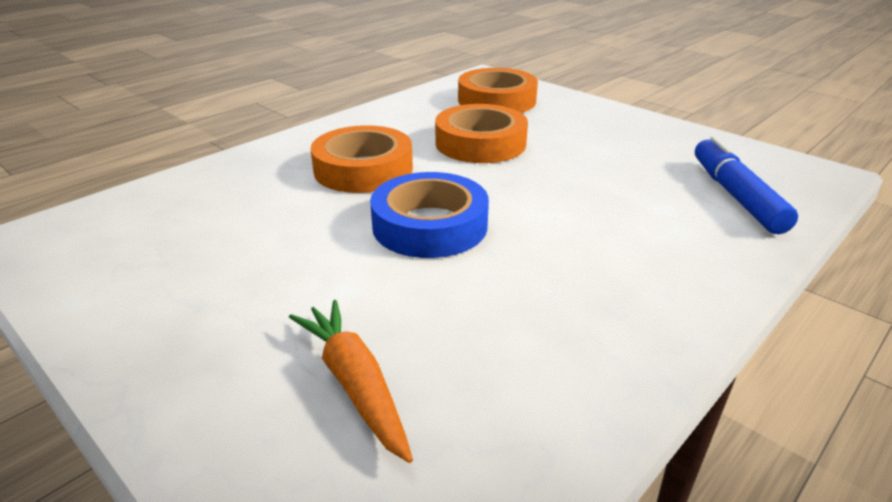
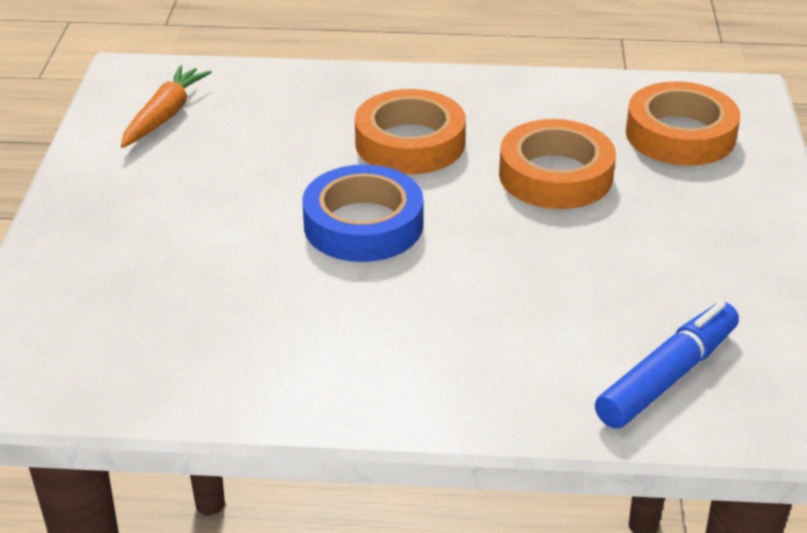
camera: 50 degrees right, 5 degrees up
orange carrot [289,300,413,463] -> orange carrot moved to [121,65,212,148]

